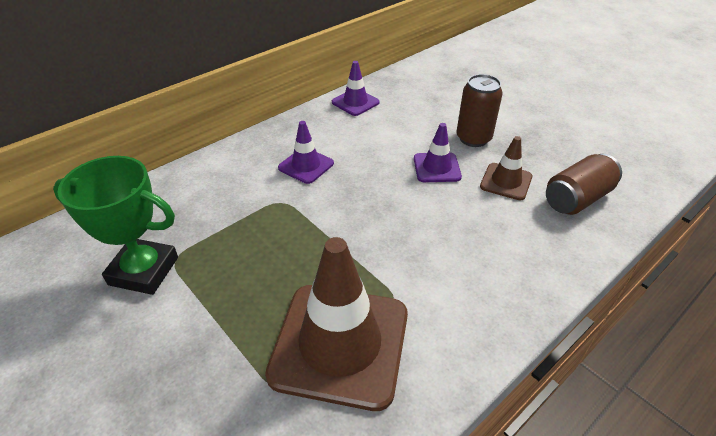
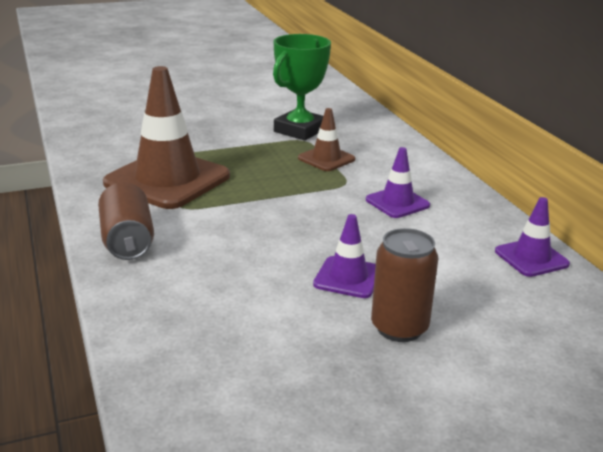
camera: 110 degrees right, 15 degrees down
brown traffic cone [480,136,532,200] -> brown traffic cone moved to [298,108,356,171]
brown can [546,154,622,215] -> brown can moved to [98,182,154,260]

